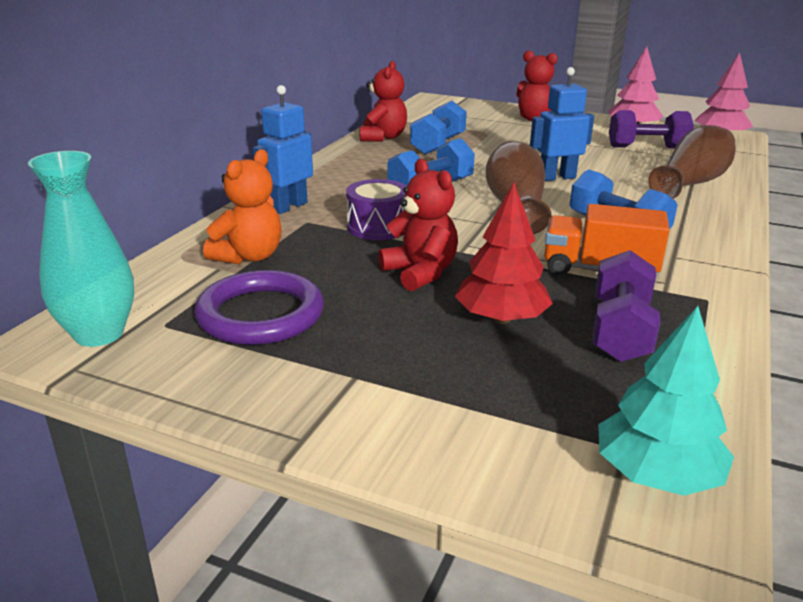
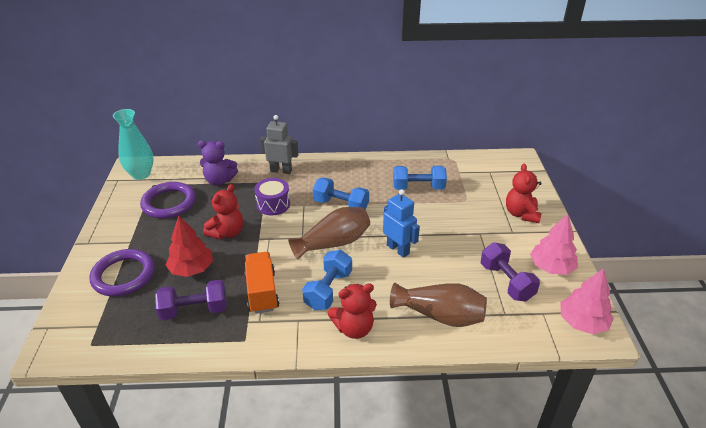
camera: 65 degrees right, 10 degrees up
orange teddy bear [203,149,282,264] -> purple teddy bear [198,140,238,186]
blue robot [253,85,313,214] -> grey robot [260,115,299,174]
red teddy bear [359,61,407,141] -> red teddy bear moved to [328,283,377,339]
turquoise tree [598,306,734,496] -> none
none -> purple ring [89,249,155,296]

